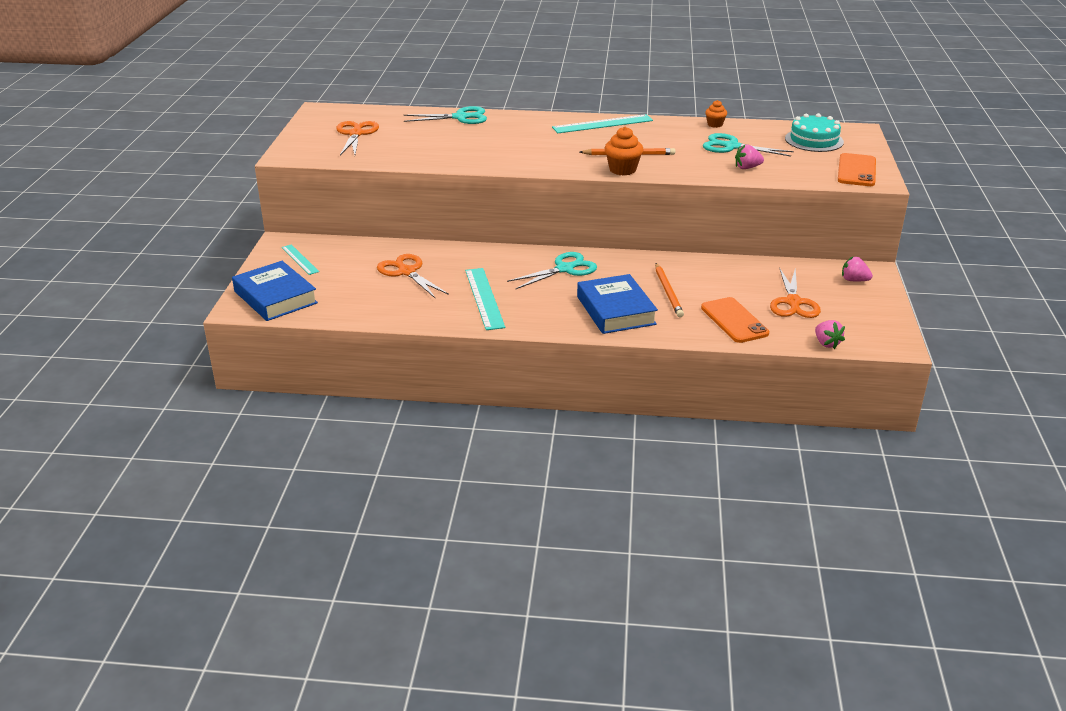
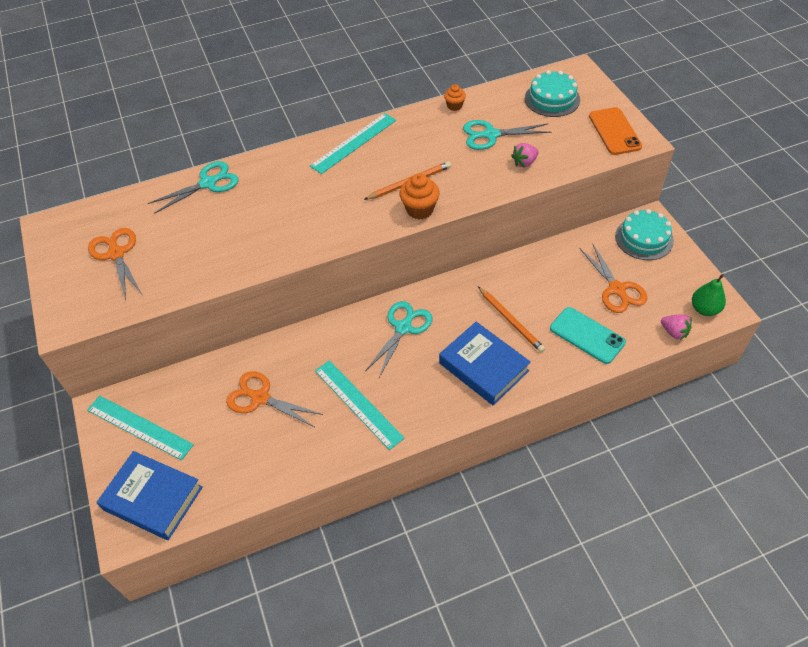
camera: 25 degrees left, 20 degrees up
turquoise ruler [282,244,319,275] -> turquoise ruler [87,396,194,460], size x1.65
orange phone [701,297,769,343] -> turquoise phone [550,307,626,364]
pink strawberry [842,257,873,281] -> turquoise cake [615,209,674,260]
none -> green pear [692,274,726,316]

